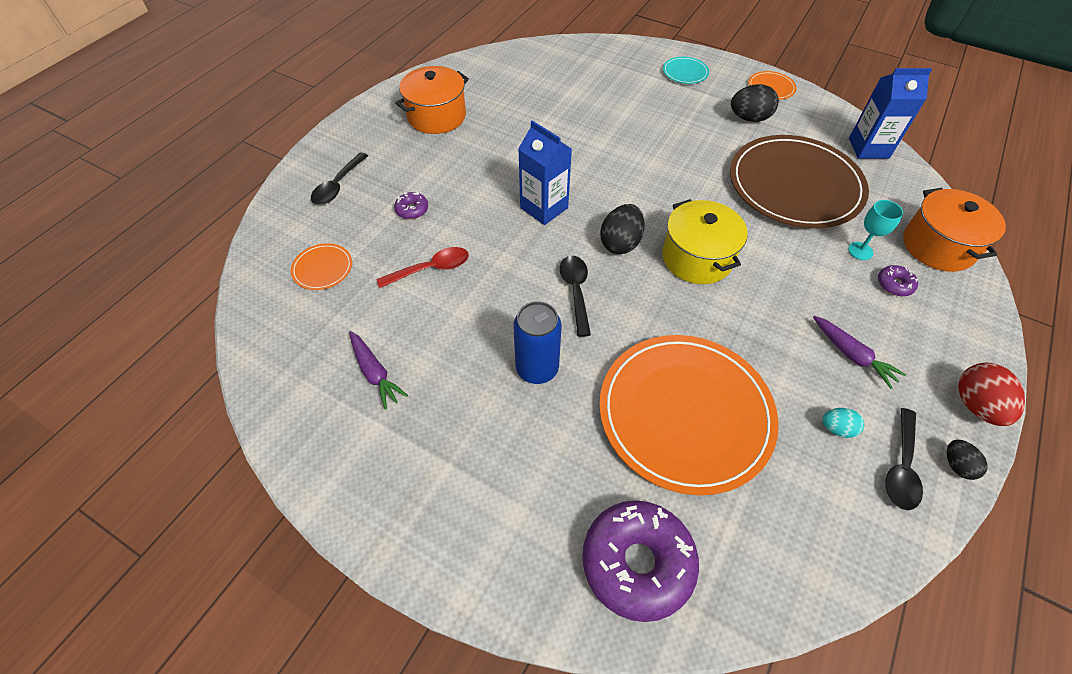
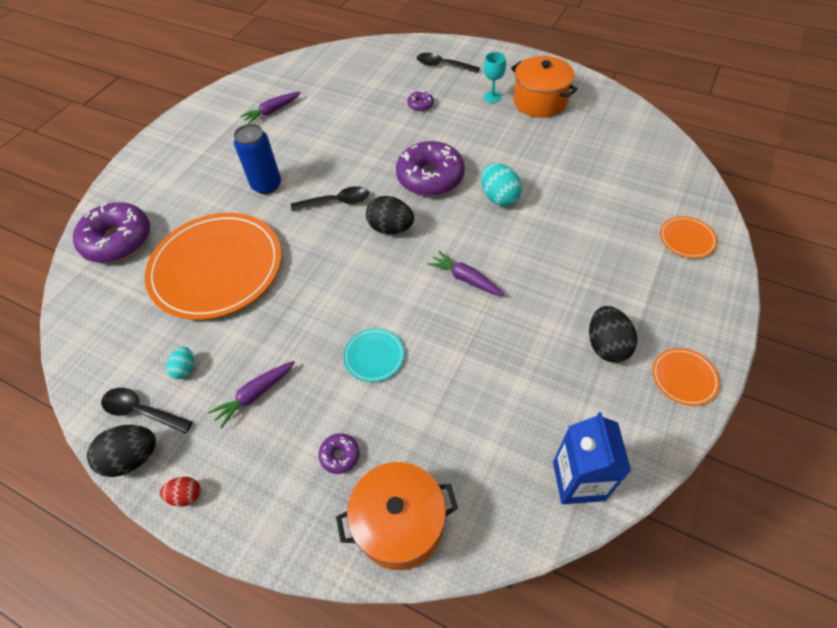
camera: 90 degrees right, 0 degrees up
orange plate [291,243,352,290] -> orange plate moved to [660,216,717,258]
red spoon [376,247,469,288] -> none
blue carton [518,120,572,225] -> purple donut [396,141,465,196]
yellow pot [662,199,748,284] -> none
turquoise plate [663,57,709,84] -> turquoise plate moved to [343,328,405,382]
brown plate [730,135,869,228] -> none
turquoise goblet [848,200,903,260] -> turquoise goblet moved to [484,52,506,103]
black egg [947,439,988,480] -> black egg [87,425,156,477], size x1.74
red egg [958,362,1025,426] -> red egg [160,477,201,507], size x0.57
none -> purple carrot [428,251,505,296]
none -> turquoise egg [481,163,522,206]

